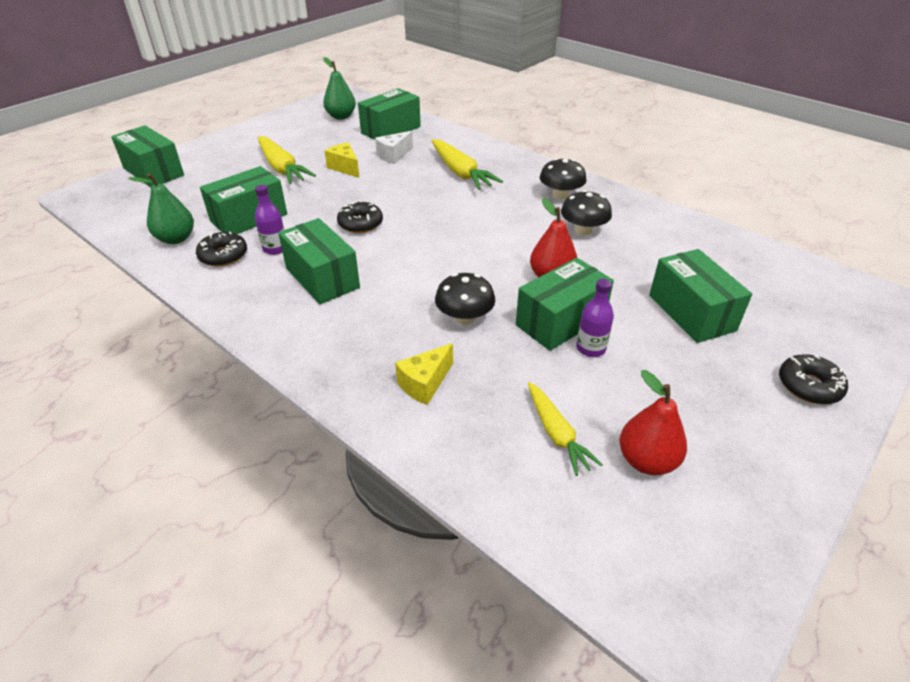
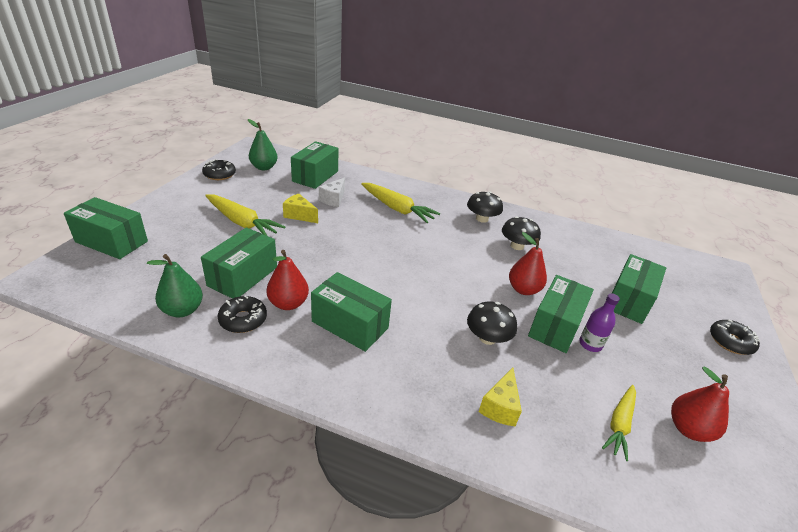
camera: 25 degrees left, 5 degrees down
purple bottle [255,185,284,255] -> red pear [266,250,309,310]
black donut [337,200,383,233] -> black donut moved to [202,159,236,180]
yellow carrot [528,382,603,476] -> yellow carrot turned 75 degrees clockwise [602,385,636,461]
green box [649,249,752,343] -> green box turned 75 degrees clockwise [612,254,666,324]

